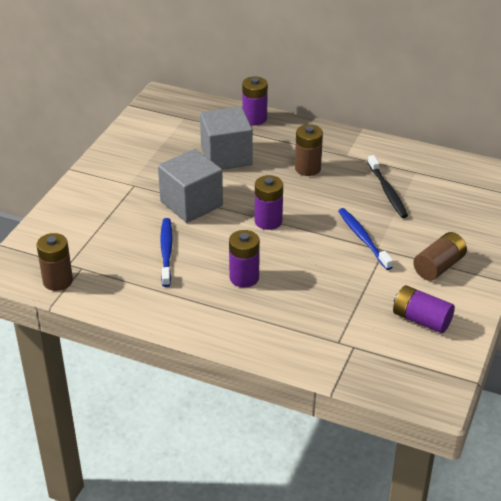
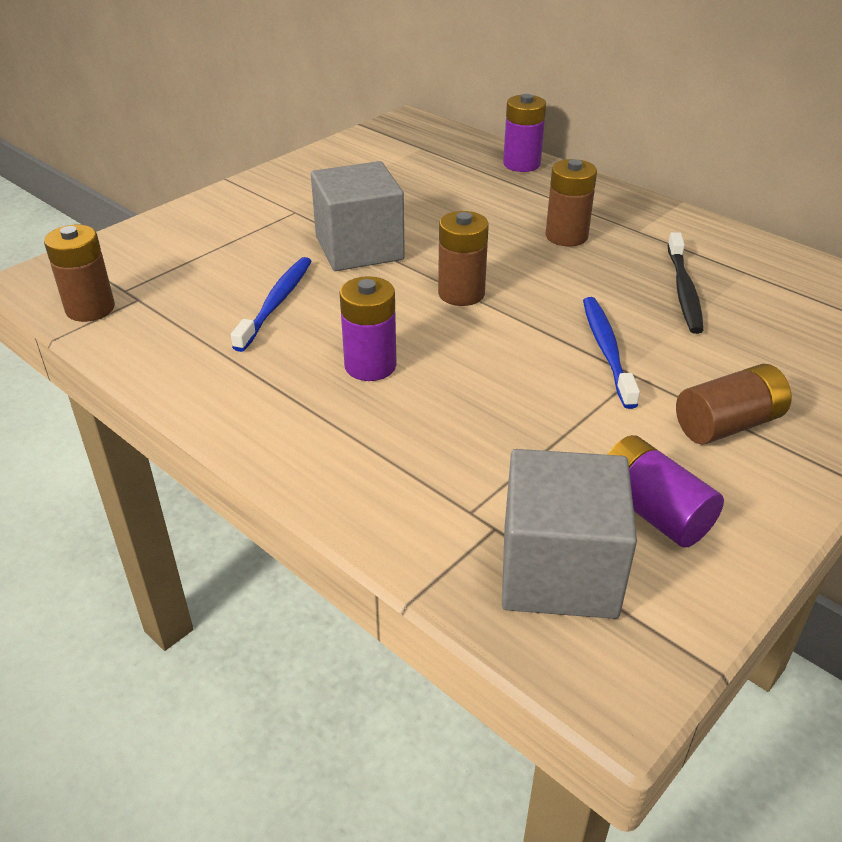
camera: 20 degrees right, 0 degrees up
grey cube [200,106,253,170] -> grey cube moved to [502,449,637,619]
purple battery [255,175,283,230] -> brown battery [438,211,489,306]

